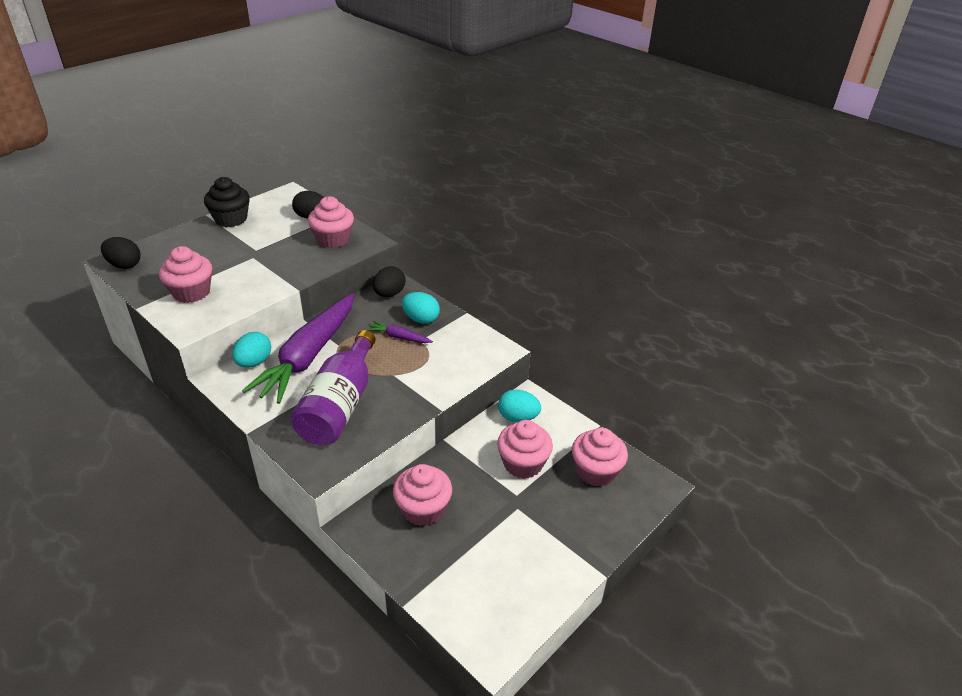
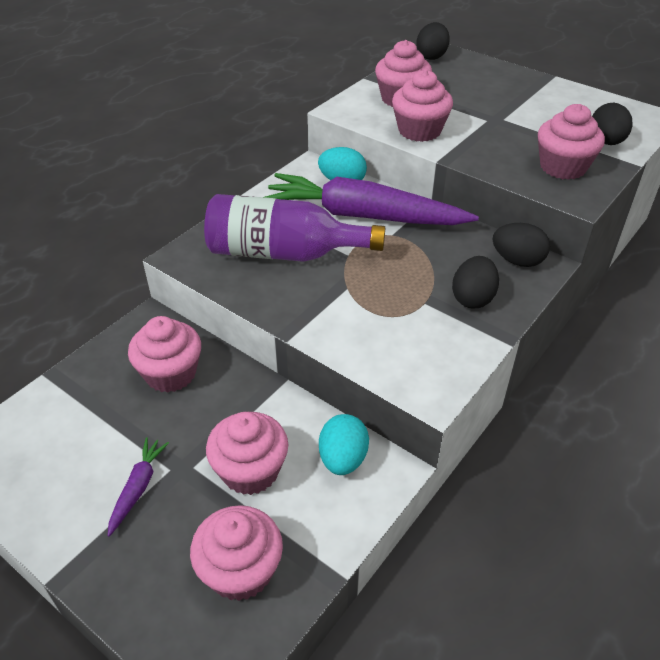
camera: 85 degrees right, 5 degrees up
black cupcake [204,177,250,227] -> none
purple carrot [367,321,433,343] -> purple carrot moved to [108,437,169,537]
turquoise egg [402,292,440,324] -> black egg [452,256,499,308]
none -> pink cupcake [392,70,453,142]

